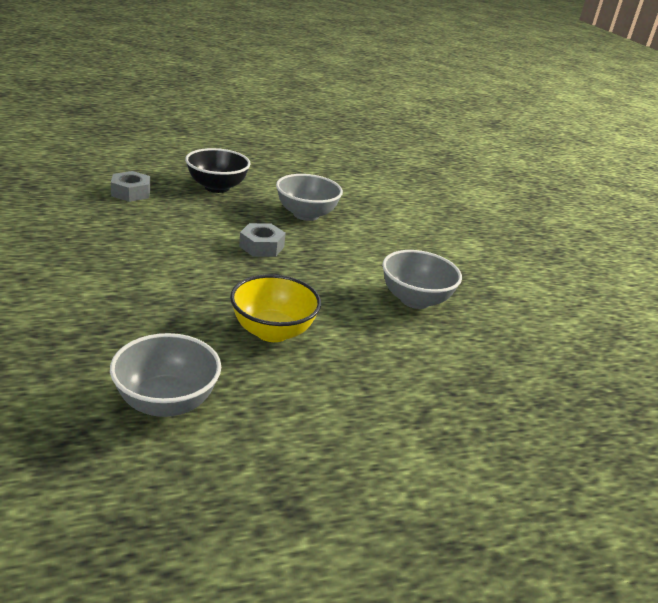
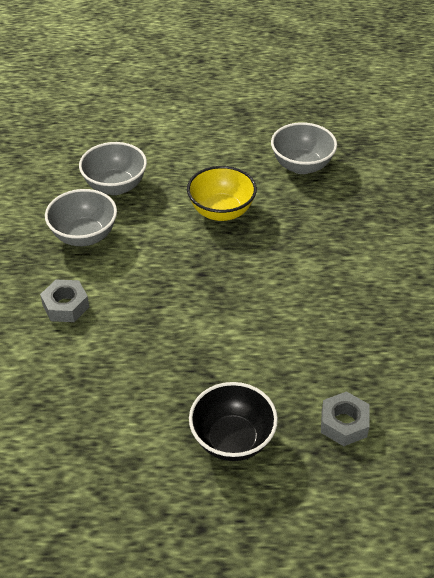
camera: 160 degrees left, 15 degrees up
grey nut [239,223,286,257] -> grey nut moved to [40,280,89,322]
grey bowl [276,174,343,221] -> grey bowl moved to [79,142,147,195]

